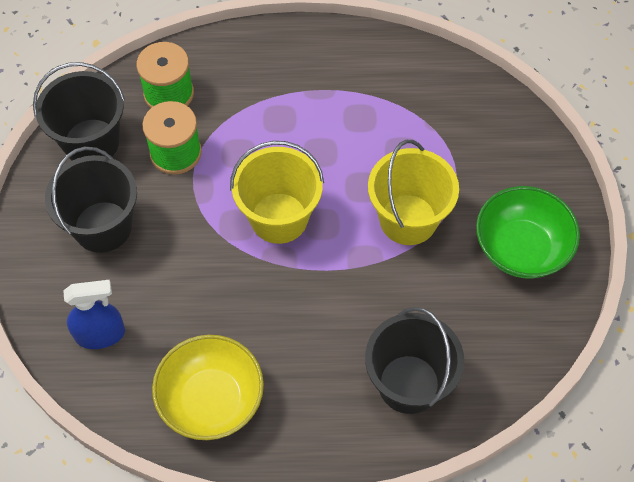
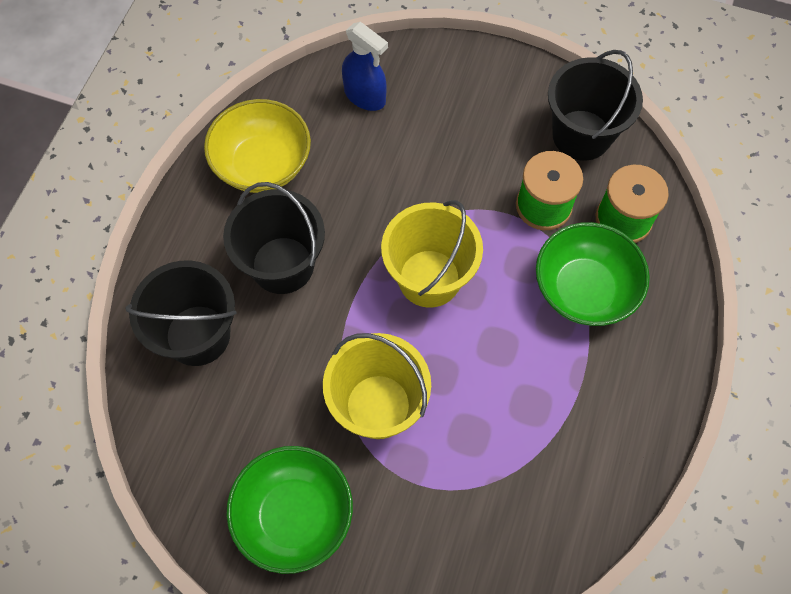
camera: 110 degrees right, 5 degrees up
black bucket [45,147,137,253] -> black bucket moved to [223,182,325,294]
blue spray bottle [63,280,125,349] -> blue spray bottle turned 60 degrees counterclockwise [342,22,388,111]
none -> green bowl [536,222,650,326]

